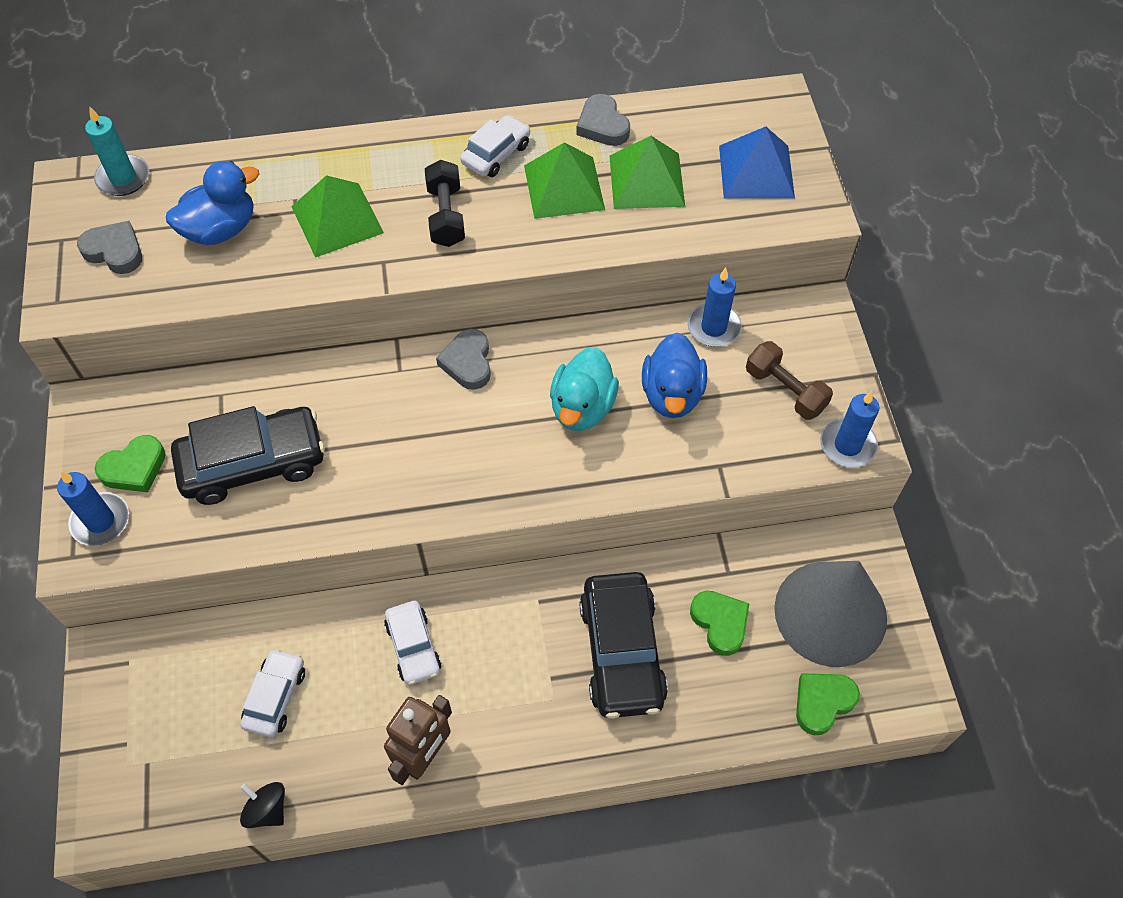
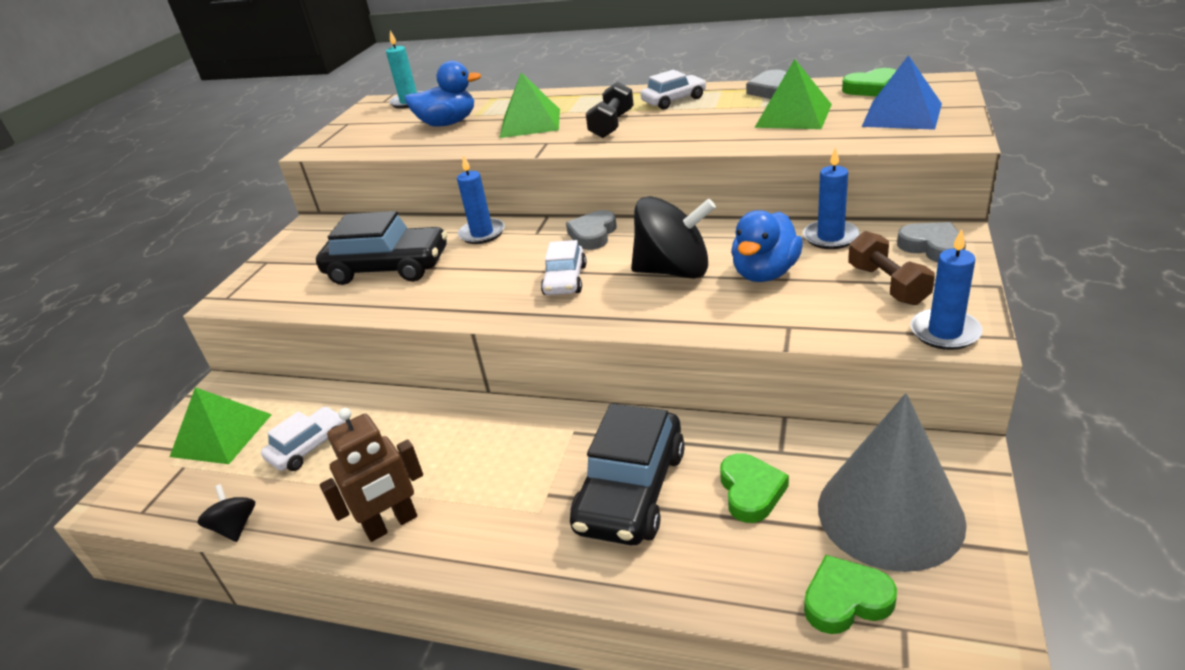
camera: 30 degrees right, 25 degrees down
blue candle [57,471,129,546] -> blue candle moved to [457,155,505,244]
grey heart [77,221,142,274] -> grey heart moved to [897,222,966,262]
green heart [95,435,166,492] -> green heart moved to [842,68,897,97]
white car [384,601,442,685] -> white car moved to [541,240,587,295]
green pyramid [524,142,605,219] -> green pyramid moved to [170,387,272,464]
turquoise duck [550,347,619,431] -> black spinning top [631,196,716,279]

